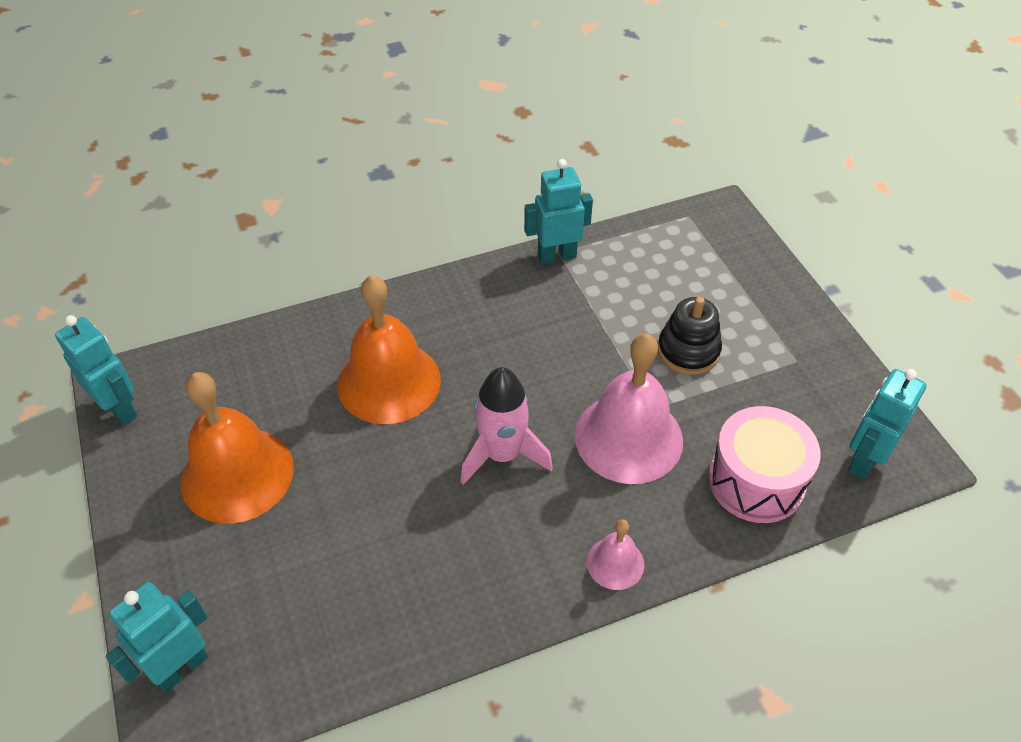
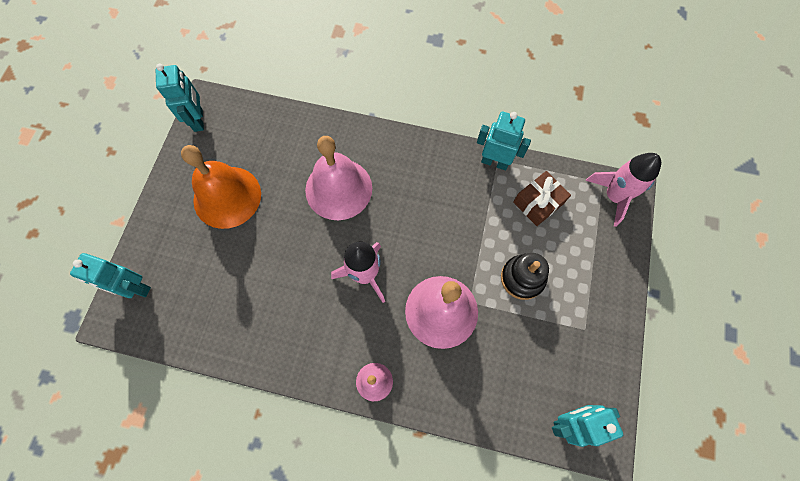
camera: 35 degrees right, 20 degrees up
turquoise robot [106,582,208,692] -> turquoise robot turned 150 degrees counterclockwise [70,253,151,298]
orange bell [337,275,441,424] -> pink bell [305,136,372,220]
pink drum [708,406,821,523] -> none
none -> brown gift [513,171,571,226]
none -> pink rocket [585,153,661,227]

